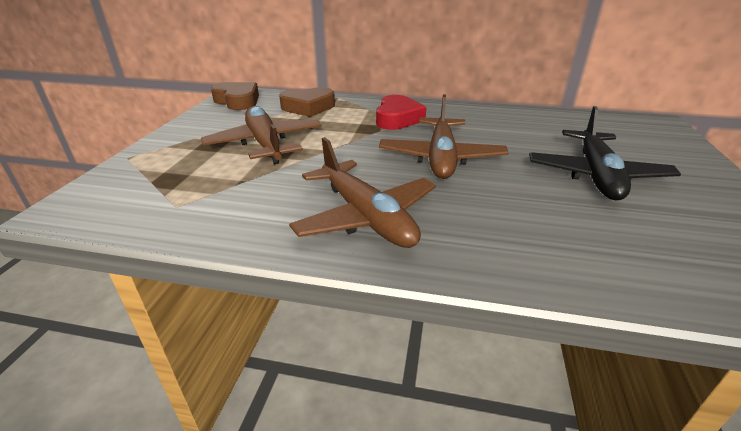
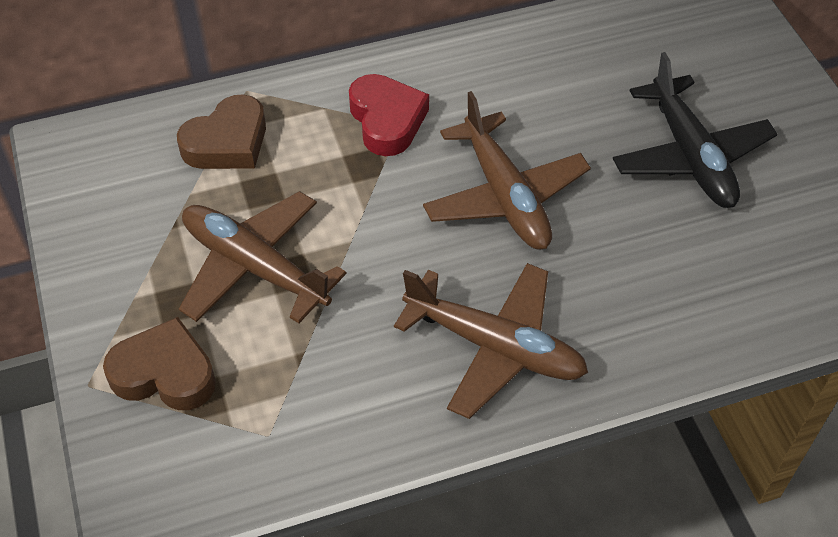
camera: 30 degrees left, 20 degrees up
brown heart [211,82,259,110] -> brown heart moved to [103,317,216,410]

